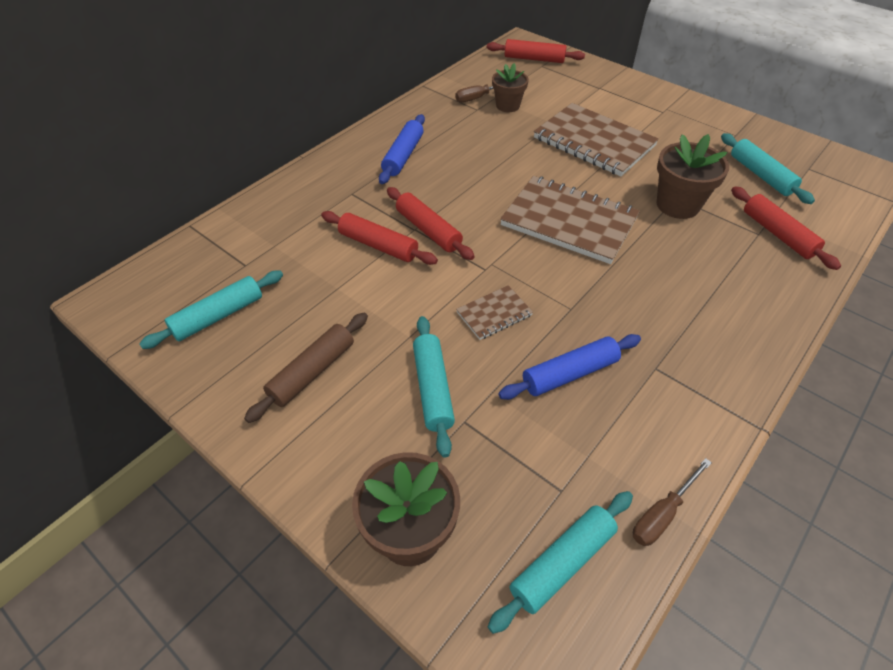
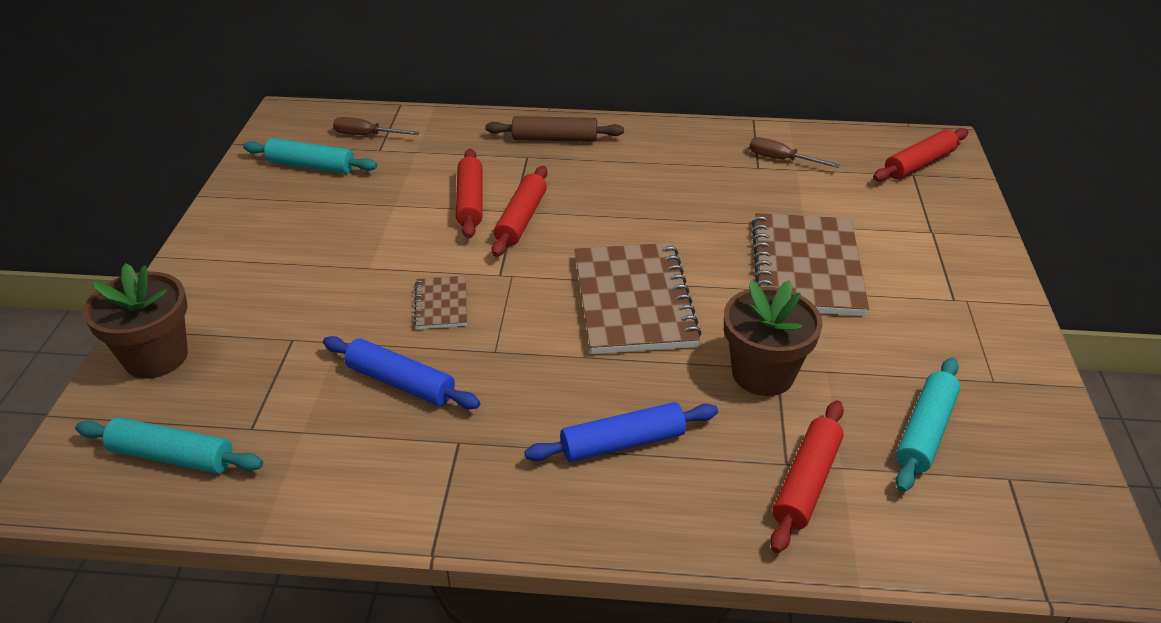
camera: 55 degrees right, 10 degrees down
brown rolling pin [244,313,368,423] -> brown rolling pin moved to [485,116,624,142]
blue rolling pin [379,114,425,184] -> blue rolling pin moved to [525,402,718,462]
turquoise rolling pin [413,316,455,458] -> none
brown notebook [456,285,533,340] -> brown notebook turned 60 degrees clockwise [414,276,467,329]
red rolling pin [487,39,585,63] -> red rolling pin turned 75 degrees clockwise [873,128,968,182]
brown flower pot [492,63,529,112] -> none
brown screwdriver [633,458,712,546] -> brown screwdriver moved to [333,117,420,135]

